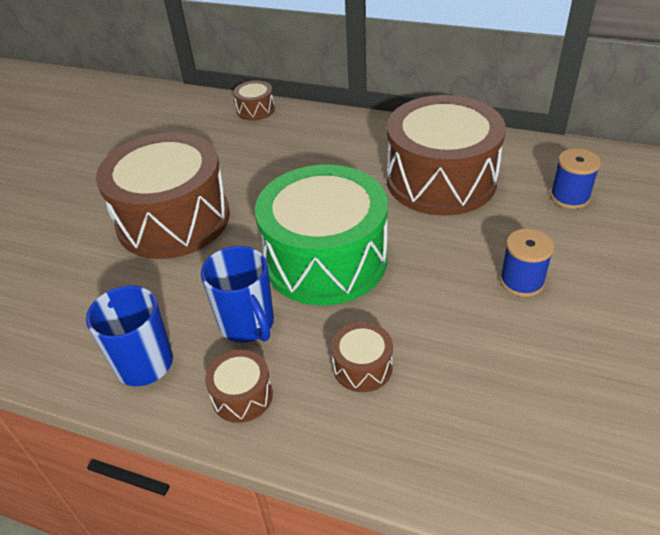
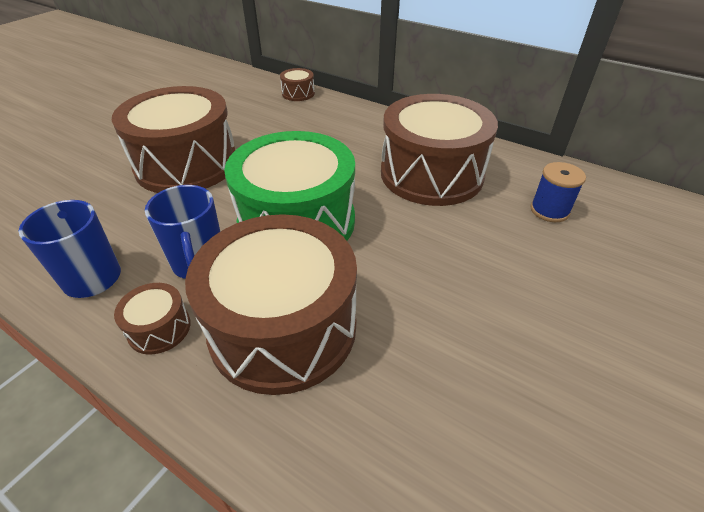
camera: 10 degrees right, 0 degrees up
brown drum [331,322,393,392] -> brown drum [185,214,357,395], size x2.43
blue spool [500,229,554,297] -> none

